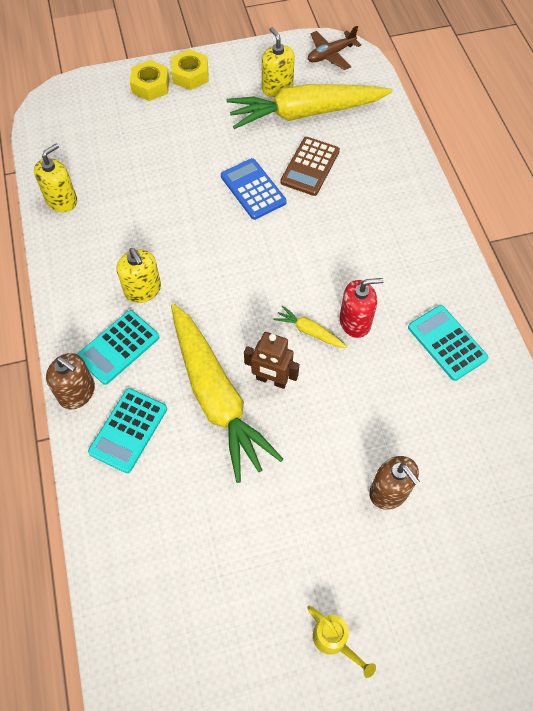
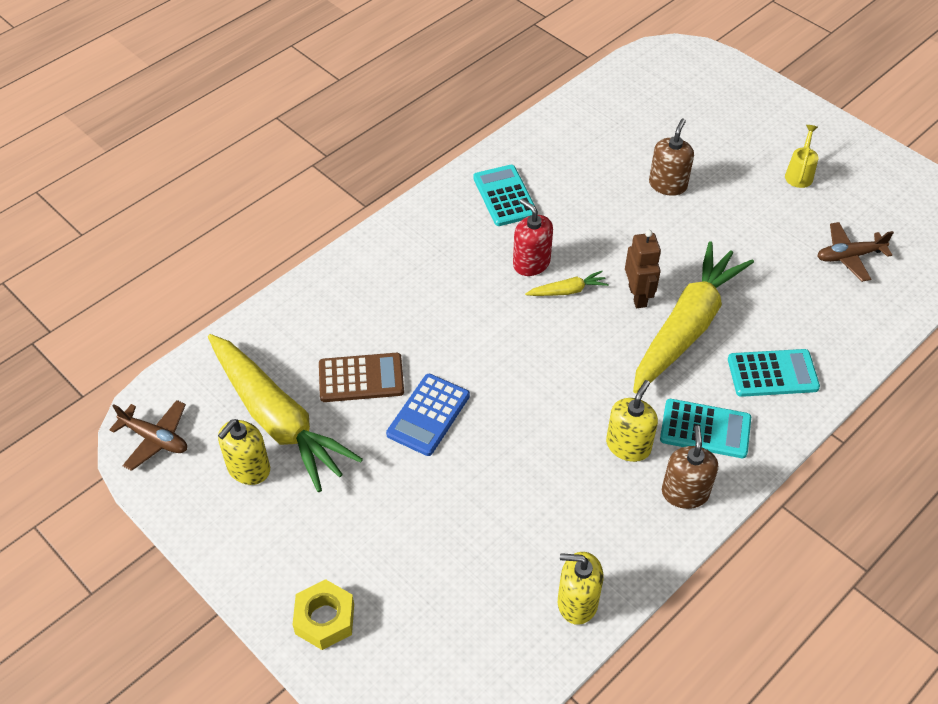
camera: 120 degrees left, 10 degrees down
brown soap dispenser [46,353,95,409] -> brown soap dispenser moved to [662,426,718,509]
yellow nut [171,49,209,90] -> none
yellow carrot [274,306,348,348] -> yellow carrot turned 105 degrees counterclockwise [525,271,609,296]
turquoise calculator [408,305,488,381] -> turquoise calculator turned 135 degrees clockwise [473,165,535,226]
none -> brown plane [817,222,894,282]

